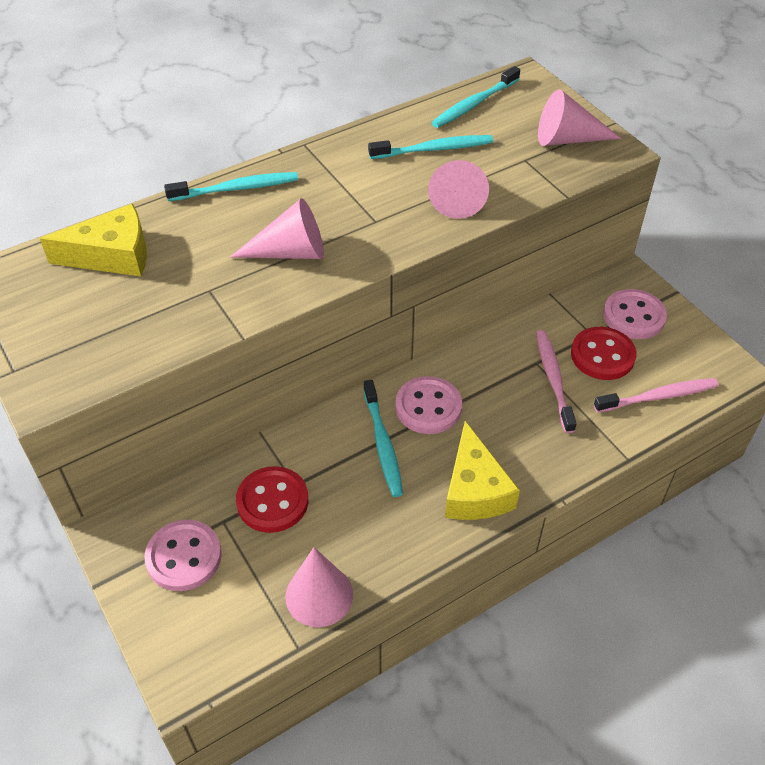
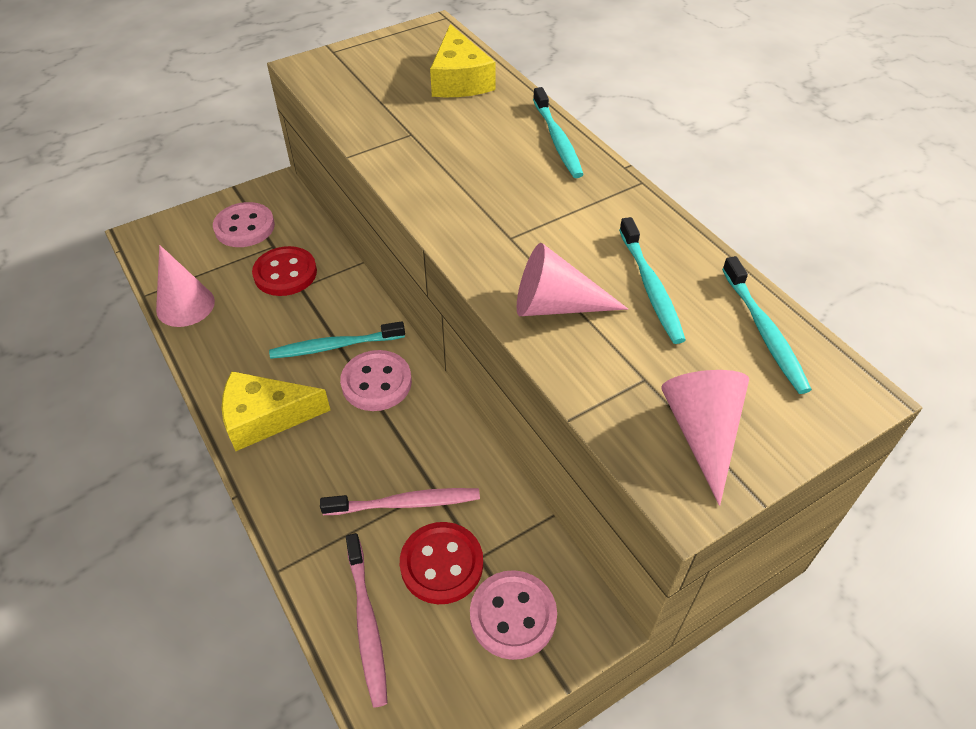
camera: 90 degrees right, 0 degrees up
pink cone [230,198,324,259] -> none
turquoise toothbrush [431,66,520,128] -> turquoise toothbrush turned 150 degrees counterclockwise [722,256,812,394]

